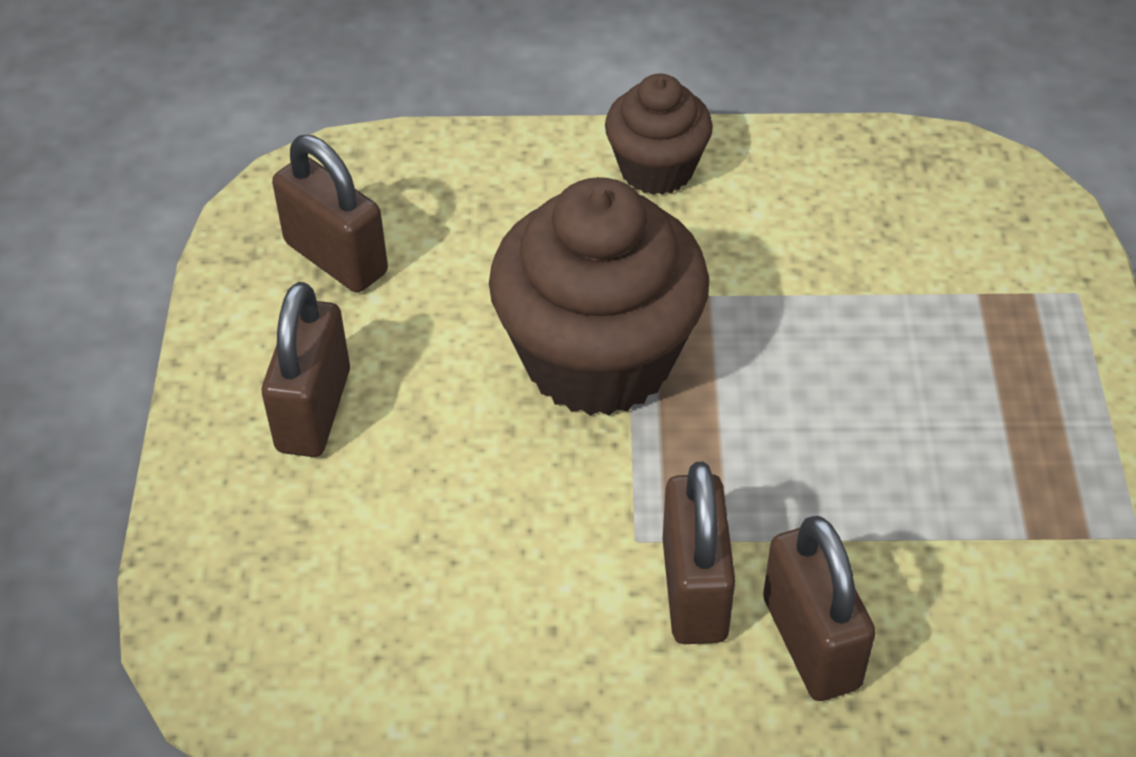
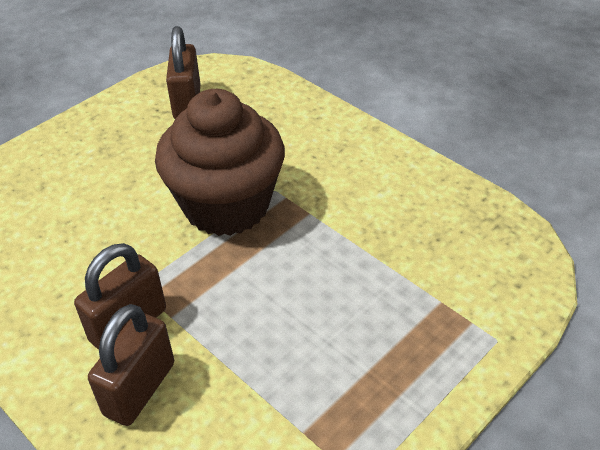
camera: 45 degrees right, 5 degrees down
brown padlock [262,282,350,457] -> none
brown cupcake [605,73,713,195] -> none

